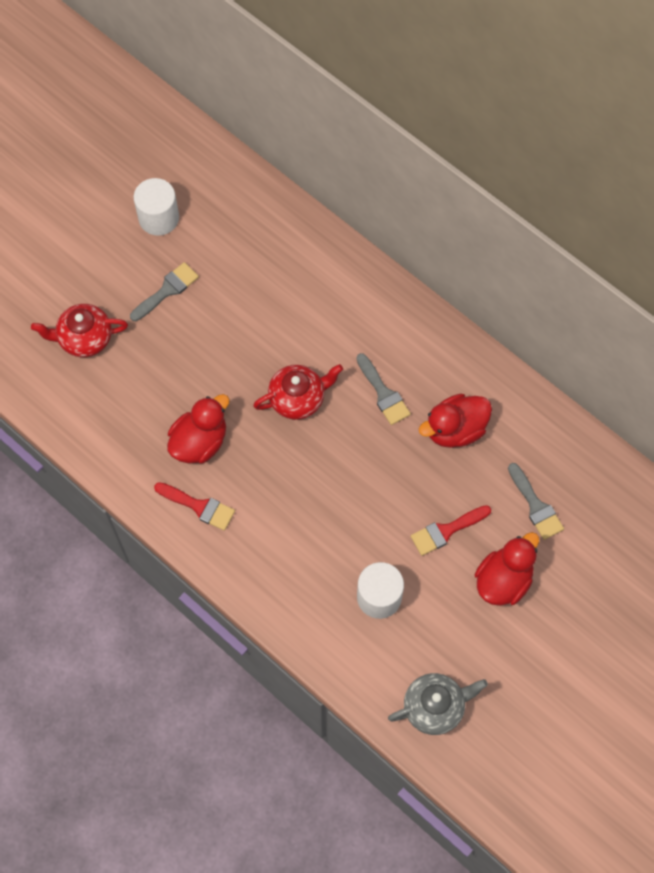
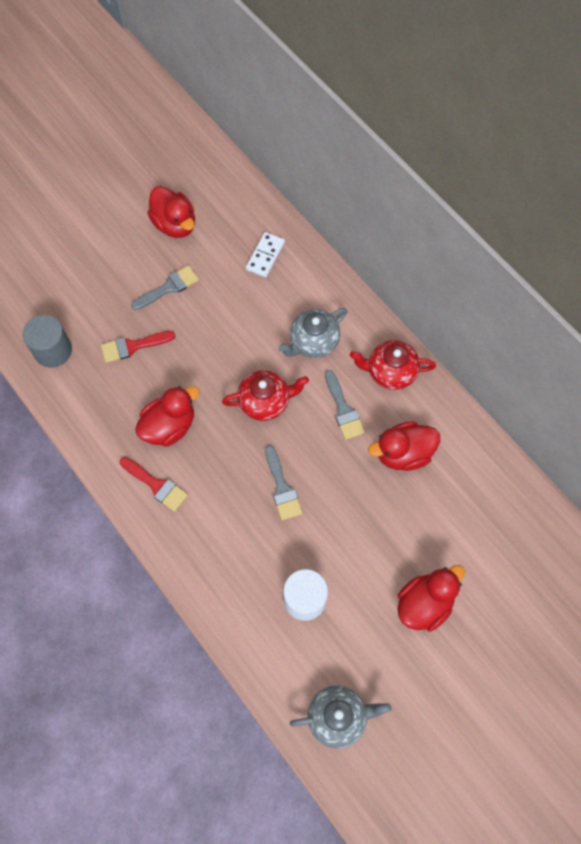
camera: 10 degrees right, 0 degrees up
red teapot [31,304,128,357] -> red teapot moved to [350,340,436,390]
white cylinder [134,178,179,236] -> red duck [147,186,195,238]
red brush [411,505,491,556] -> red brush moved to [101,331,175,363]
grey brush [508,463,564,540] -> grey brush moved to [265,445,302,520]
none -> grey cylinder [23,315,72,368]
none -> white domino [246,232,285,278]
none -> grey teapot [278,308,347,358]

